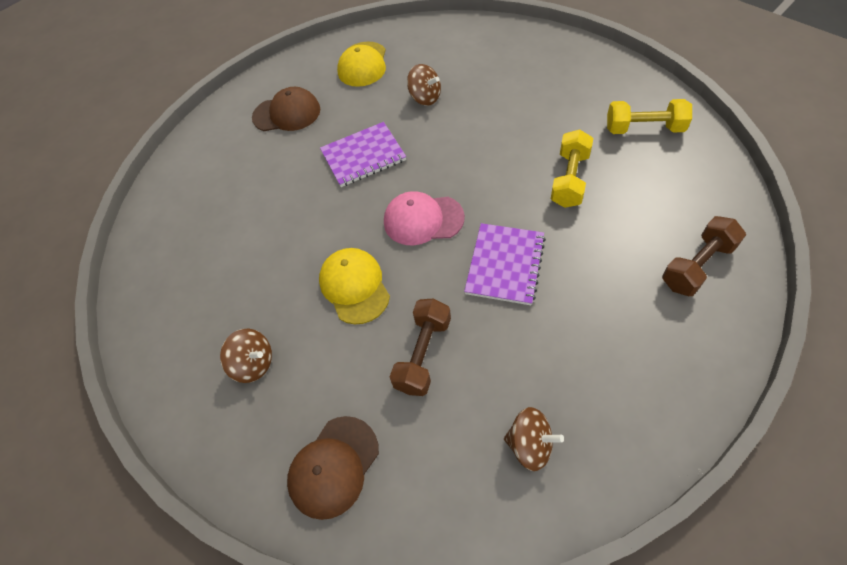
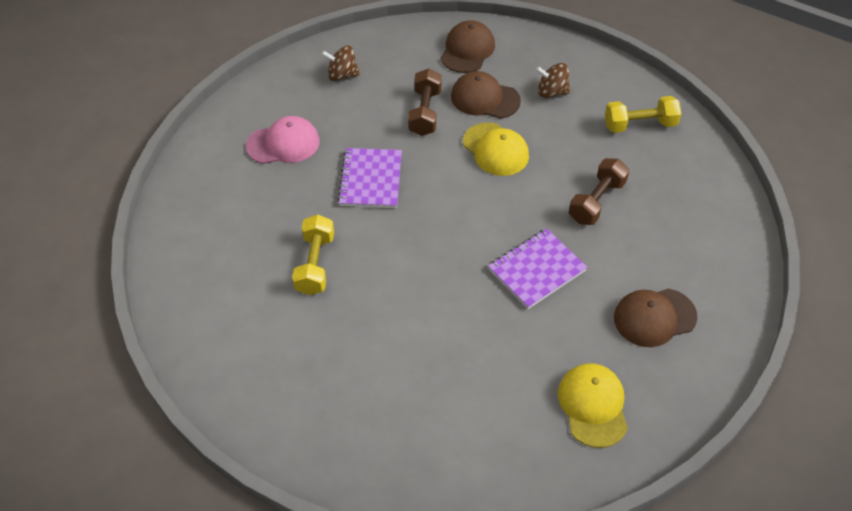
camera: 160 degrees right, 5 degrees down
pink cap [384,191,465,245] -> pink cap moved to [246,116,320,164]
brown spinning top [407,64,441,106] -> none
yellow dumbbell [607,99,692,134] -> yellow dumbbell moved to [605,96,681,133]
brown dumbbell [662,216,746,296] -> brown dumbbell moved to [569,158,629,225]
none -> brown cap [451,71,521,119]

